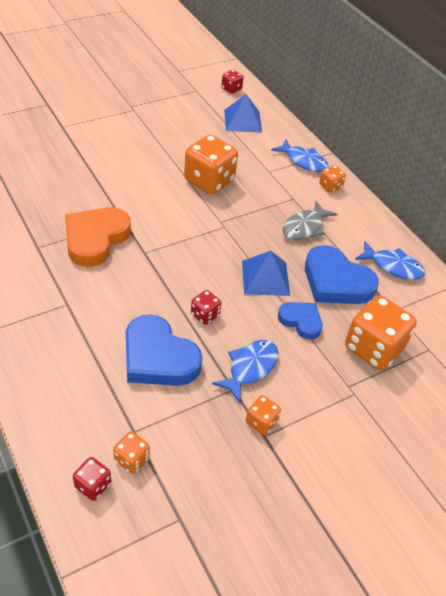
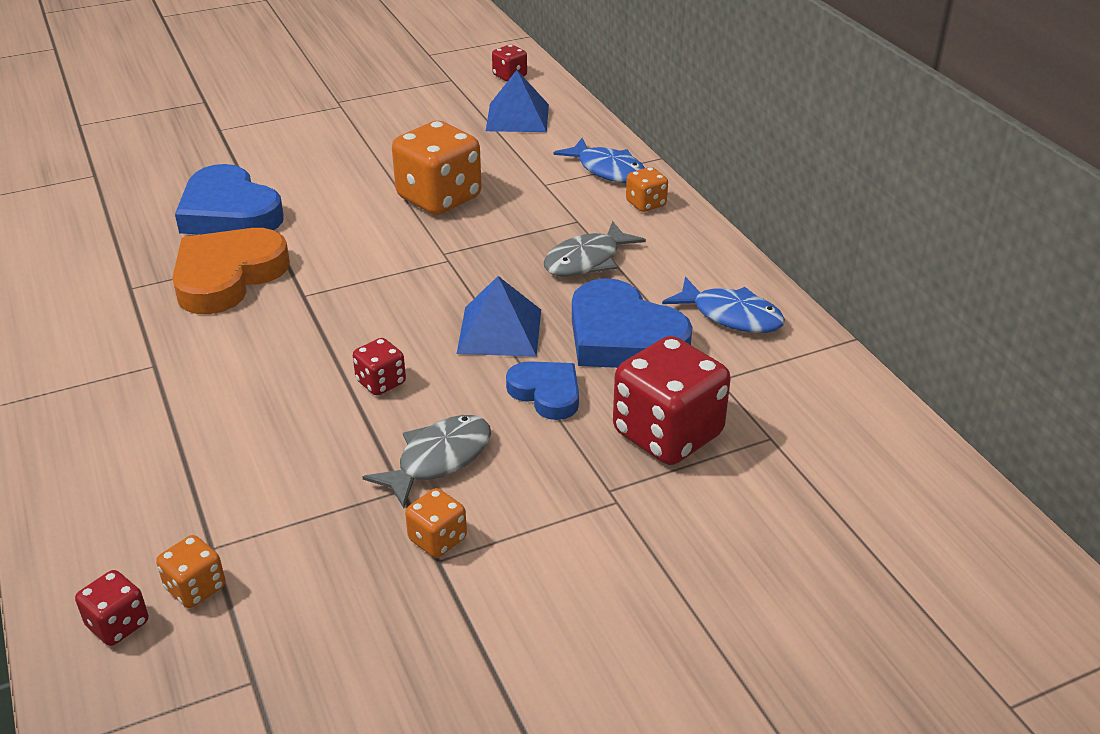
camera: 10 degrees right, 10 degrees down
blue heart [126,314,202,386] -> blue heart moved to [175,164,284,235]
blue fish [212,340,278,403] -> grey fish [363,415,491,508]
orange dice [345,295,417,370] -> red dice [613,336,731,465]

